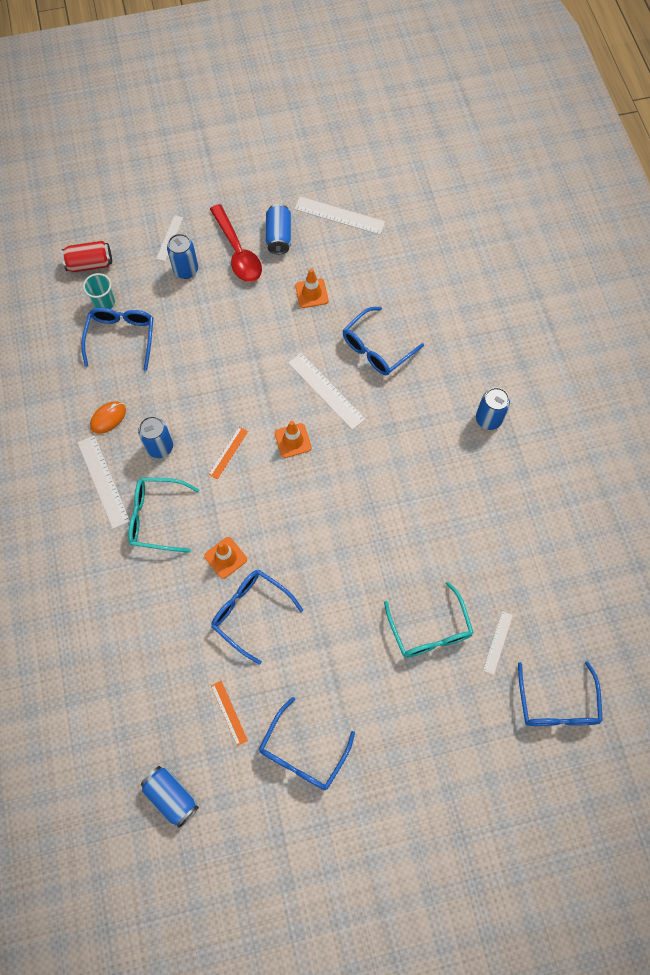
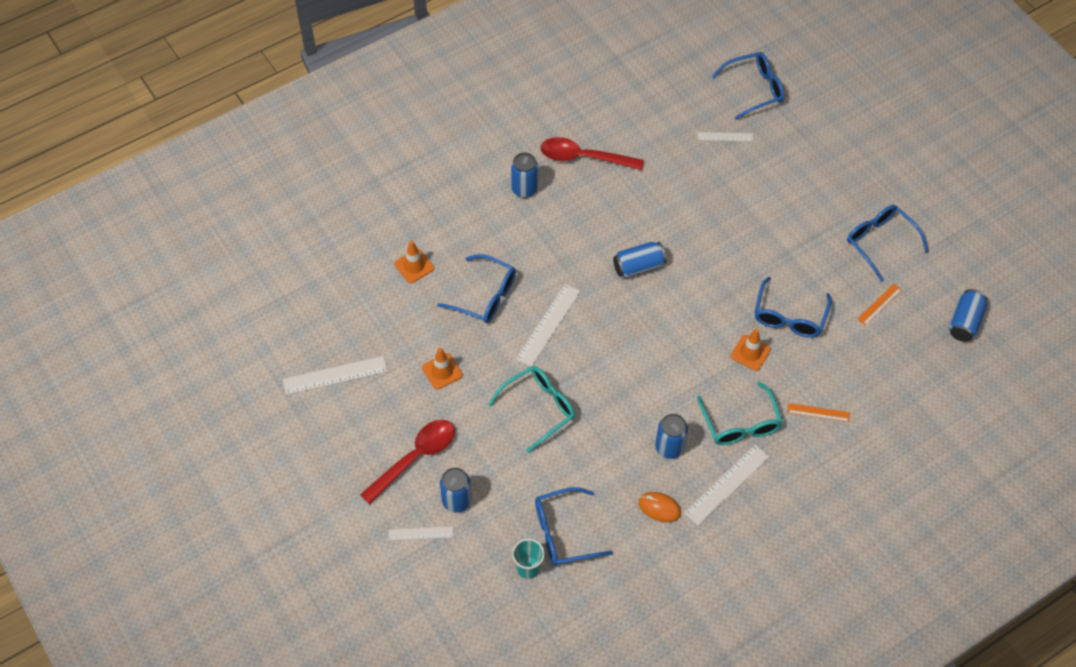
camera: 110 degrees left, 10 degrees down
red can [61,241,112,272] -> none
orange ruler [208,427,248,479] -> orange ruler moved to [788,403,850,422]
blue glasses [259,697,355,790] -> blue glasses turned 135 degrees counterclockwise [847,205,929,282]
blue can [266,204,291,254] -> blue can moved to [613,242,666,278]
orange traffic cone [275,421,312,458] -> orange traffic cone moved to [394,241,434,283]
white ruler [294,197,385,235] -> white ruler turned 75 degrees clockwise [283,356,388,395]
turquoise glasses [384,582,474,658] -> turquoise glasses moved to [488,366,575,453]
none -> red spoon [541,137,644,170]

